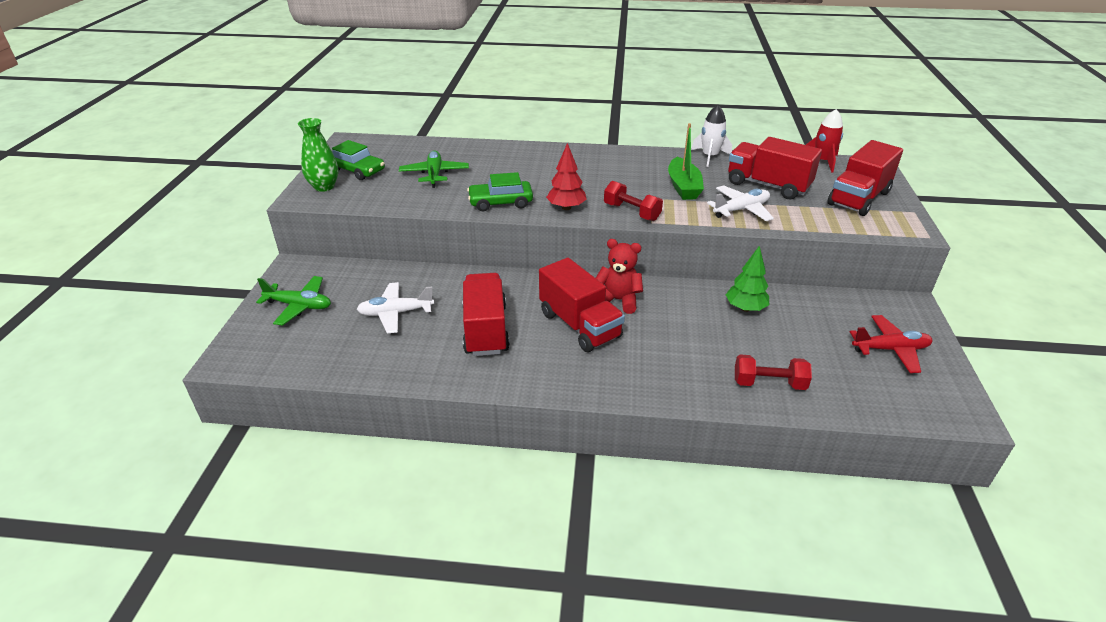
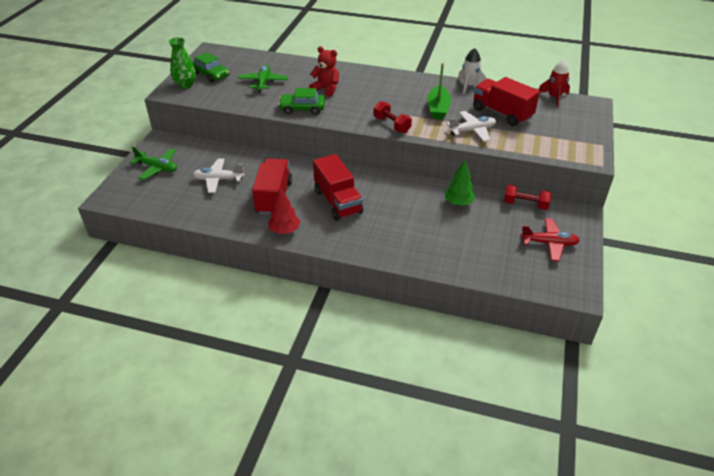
camera: 10 degrees right, 5 degrees up
red tree [546,143,587,210] -> red tree moved to [268,187,300,234]
red teddy bear [596,239,643,314] -> red teddy bear moved to [309,46,339,97]
red dumbbell [735,354,812,390] -> red dumbbell moved to [504,184,551,210]
red truck [828,140,903,216] -> none

